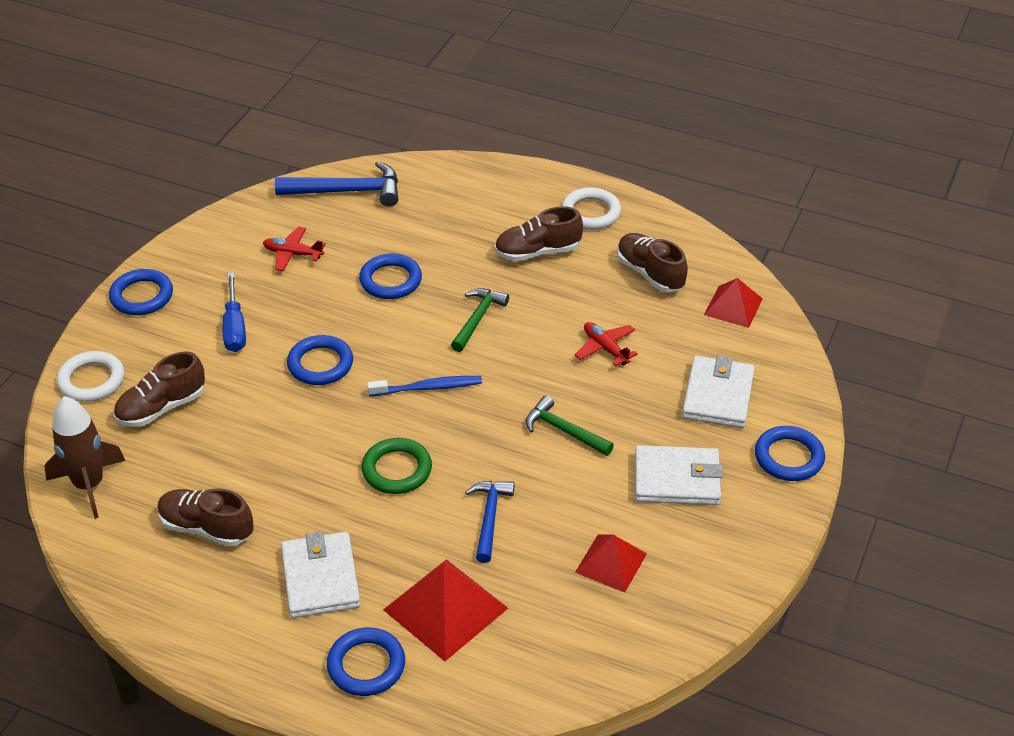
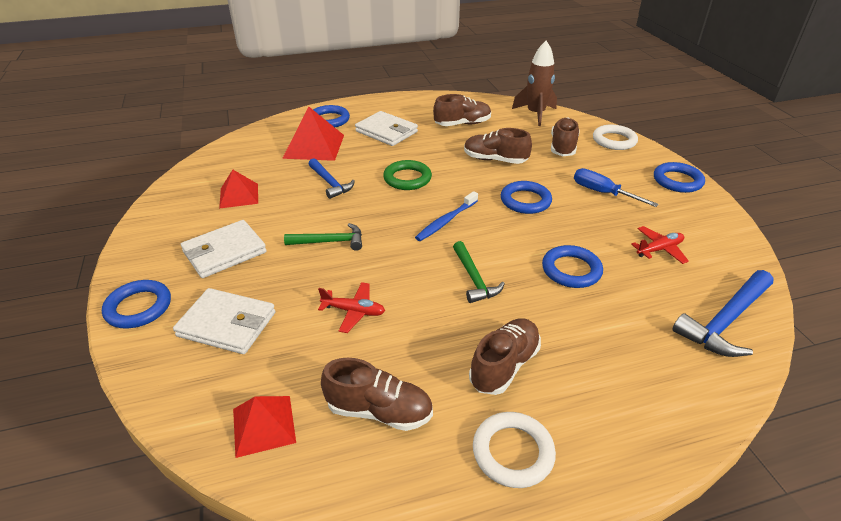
camera: 140 degrees right, 5 degrees down
white wallet [682,355,755,428] -> white wallet turned 45 degrees counterclockwise [173,288,275,354]
none -> brown shoe [464,128,532,164]

